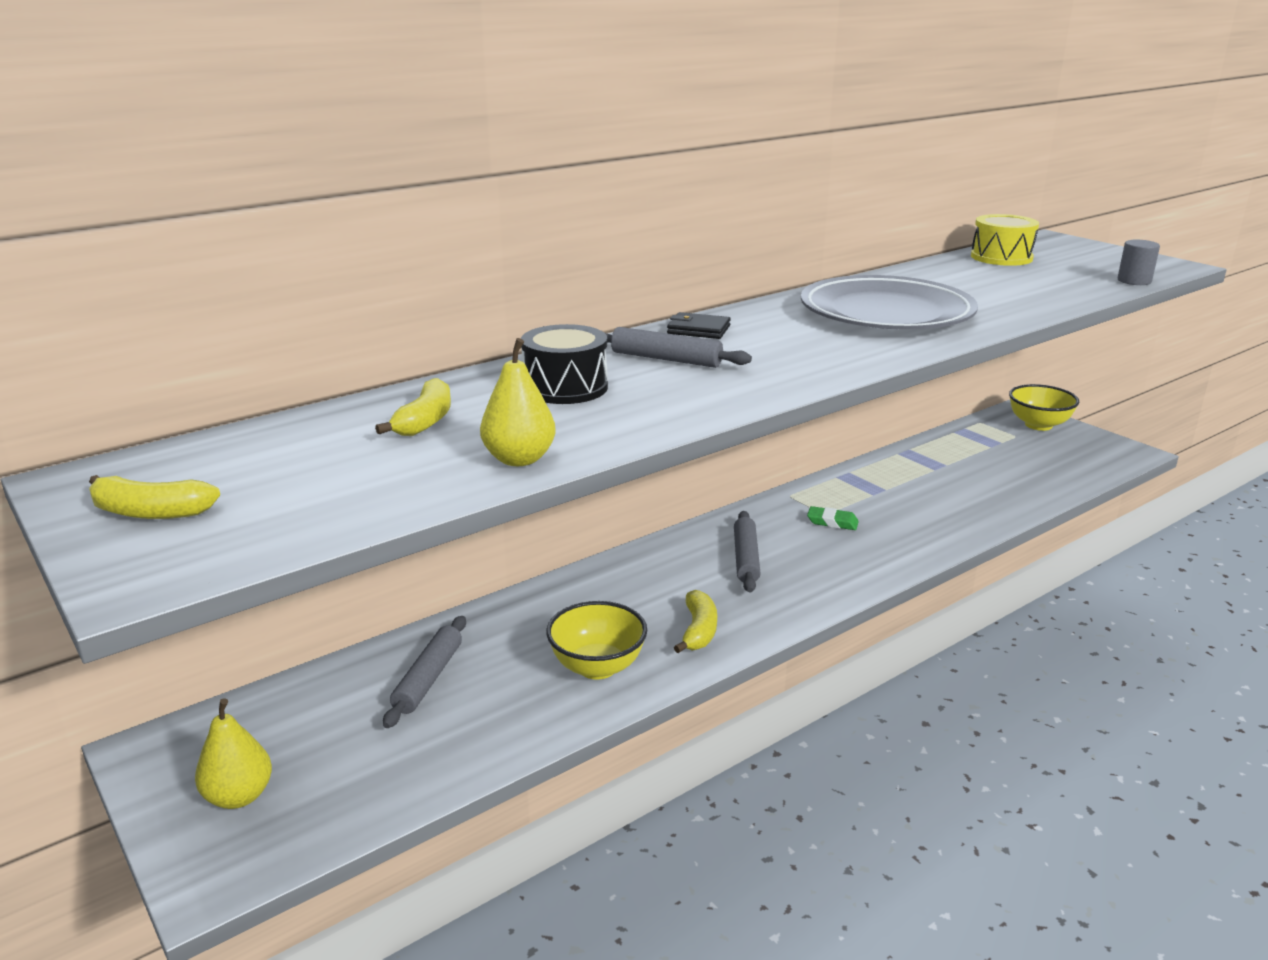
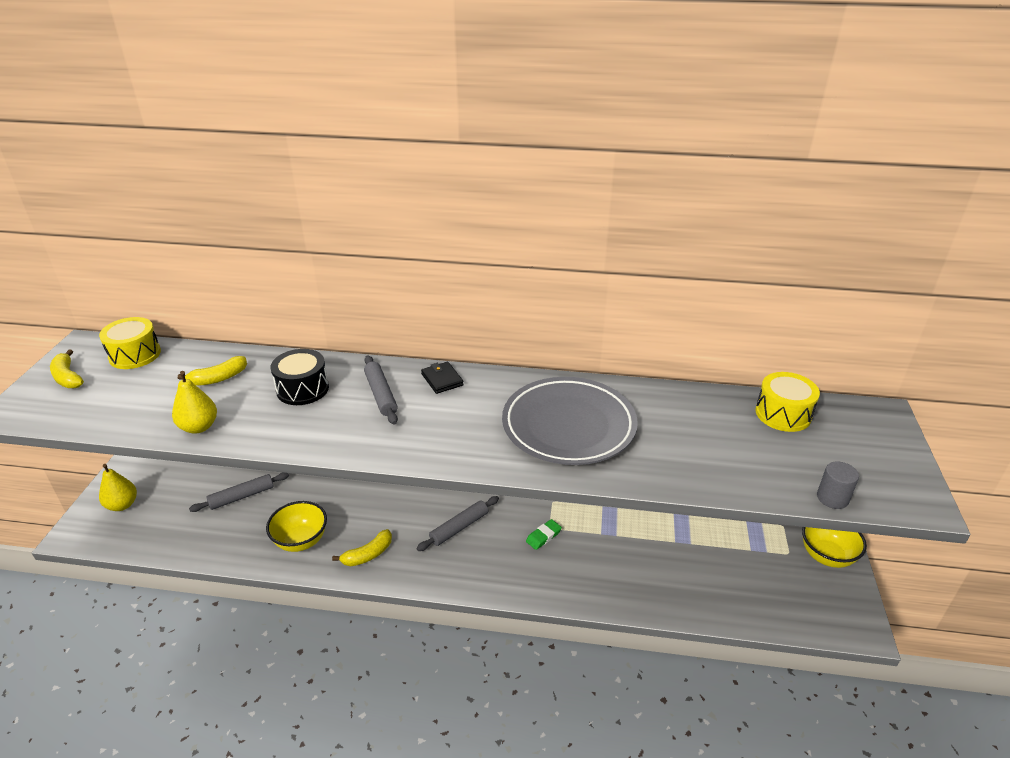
camera: 45 degrees right, 10 degrees up
green eraser [807,506,859,530] -> green eraser turned 75 degrees clockwise [526,519,562,550]
none -> yellow drum [99,317,161,369]

